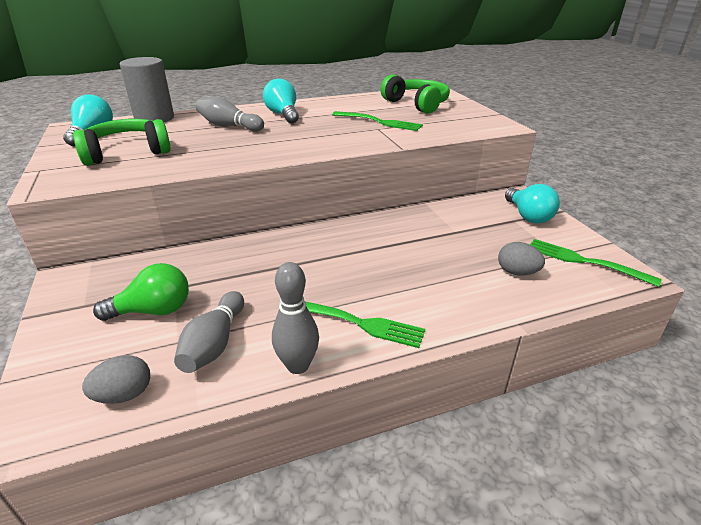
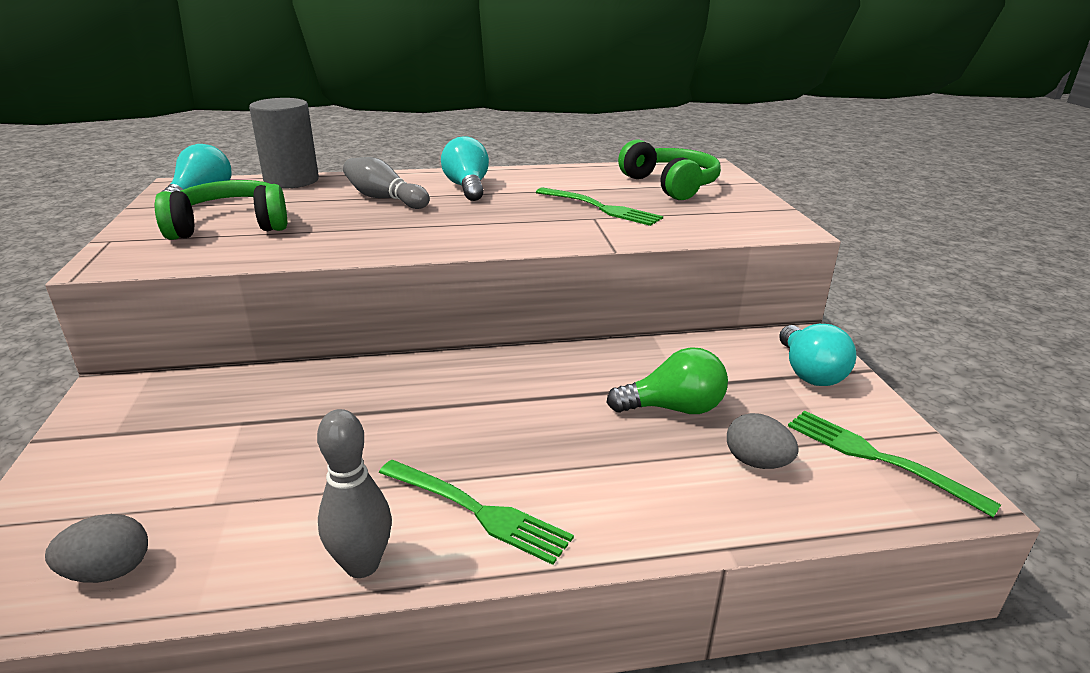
camera: 10 degrees right, 5 degrees down
green light bulb [93,263,189,321] -> green light bulb moved to [606,347,728,414]
grey bowling pin [174,291,244,373] -> none

